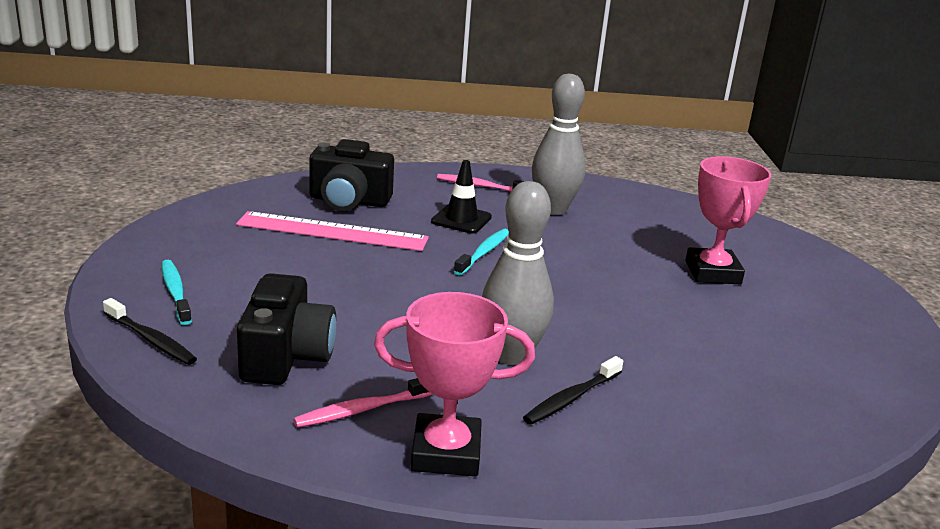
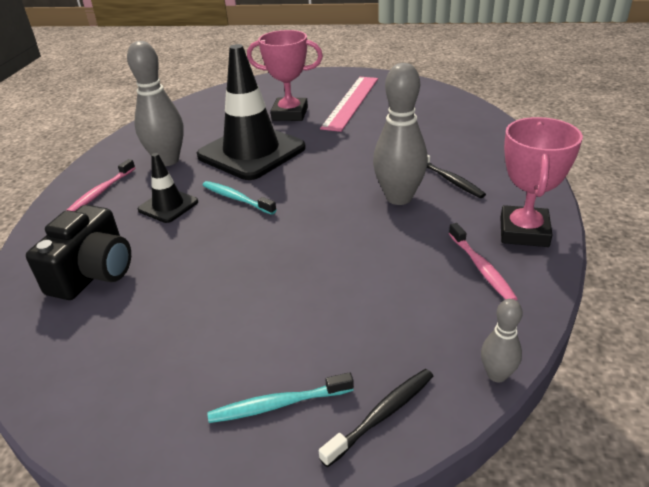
camera: 75 degrees left, 10 degrees up
pink ruler [236,211,429,251] -> pink ruler moved to [320,77,378,132]
black camera [237,273,336,385] -> none
none -> black traffic cone [197,44,306,180]
none -> grey bowling pin [481,299,523,383]

